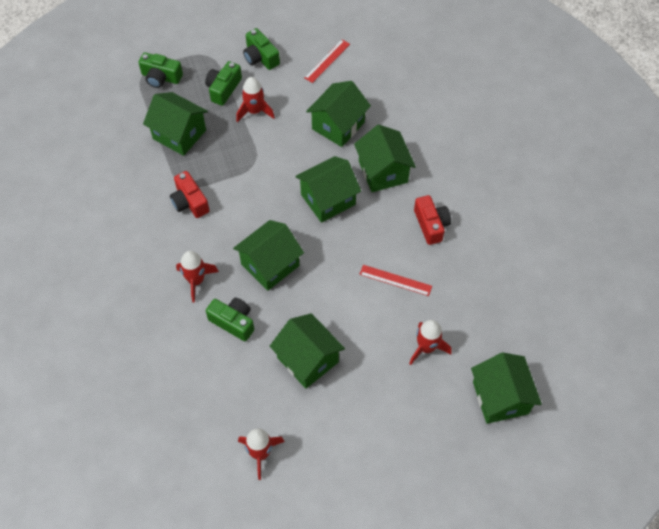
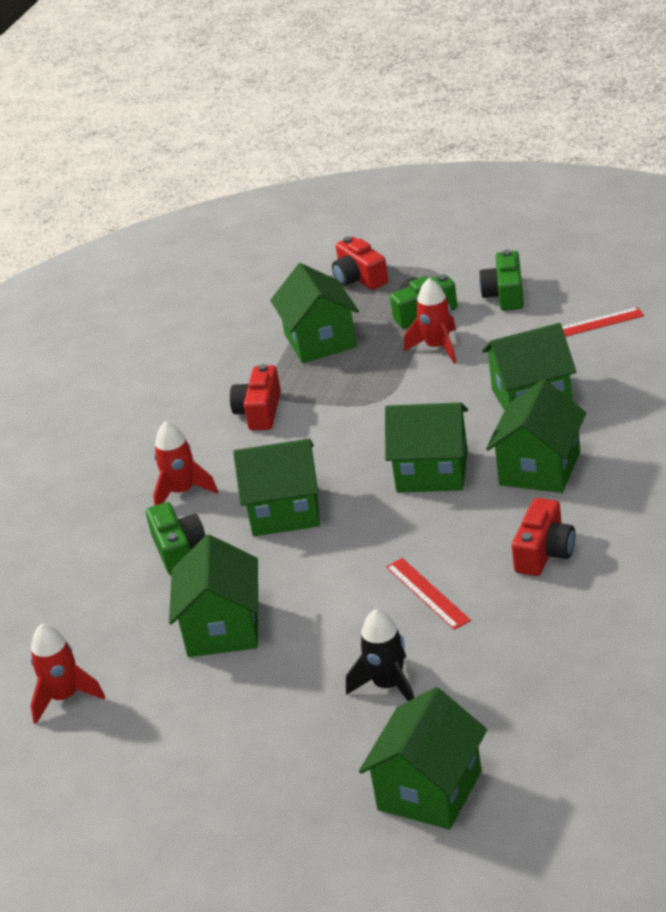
camera: 45 degrees right, 25 degrees down
green camera [138,52,183,88] -> red camera [332,236,388,290]
red rocket [409,320,452,365] -> black rocket [346,609,414,701]

